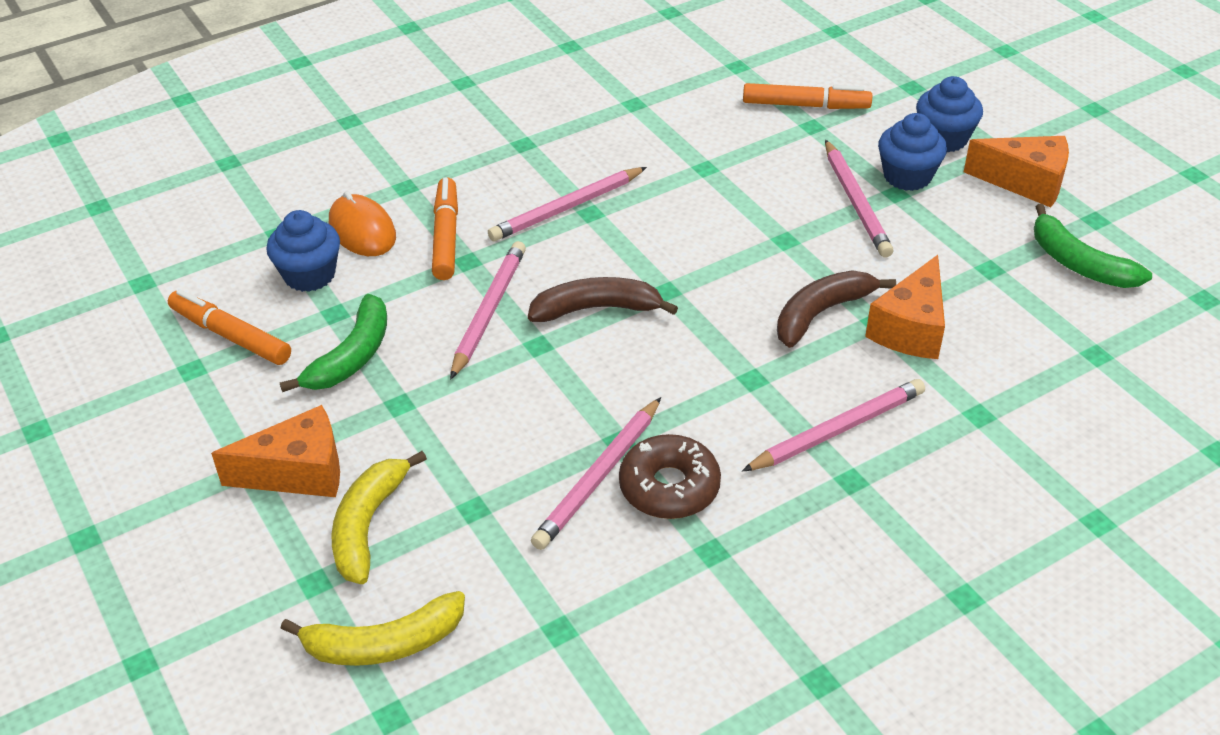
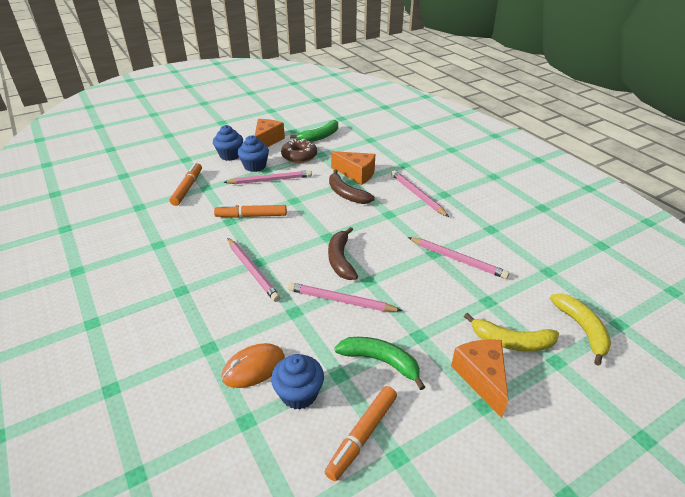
camera: 90 degrees left, 5 degrees down
orange marker [432,177,458,280] -> orange marker moved to [214,204,287,218]
brown donut [619,434,721,519] -> brown donut moved to [281,139,317,163]

